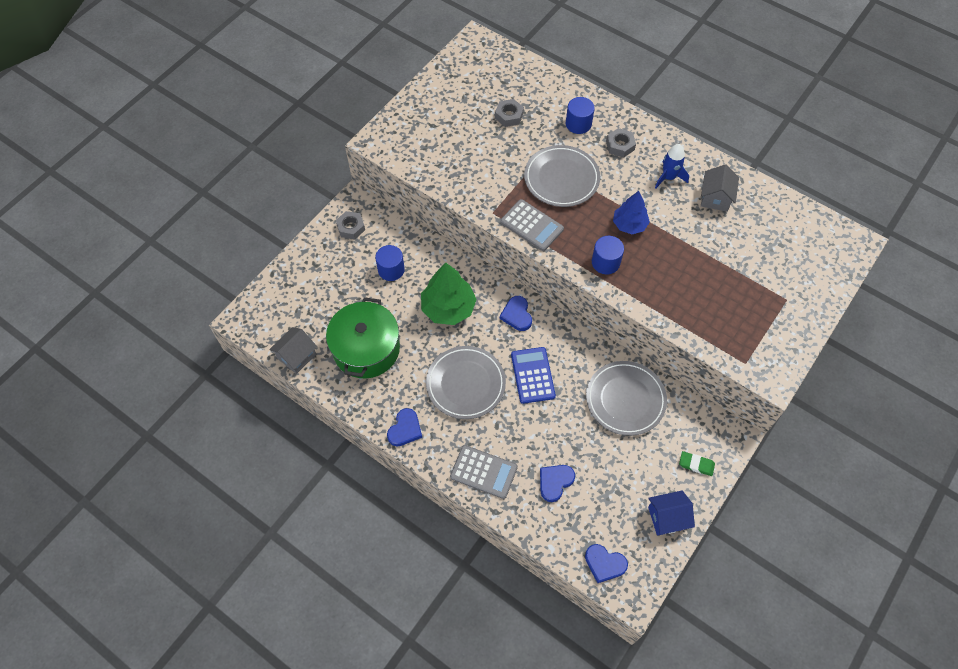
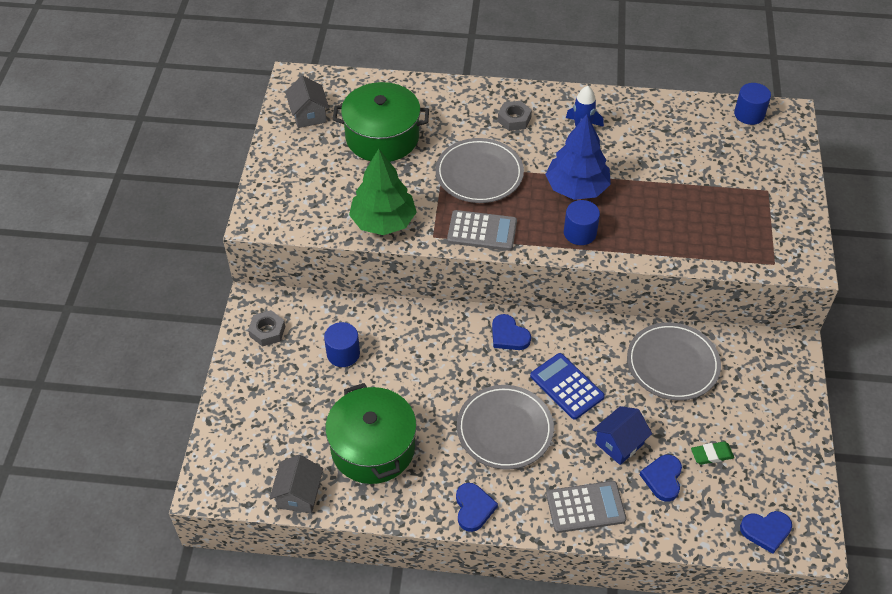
camera: 30 degrees left, 10 degrees down
green tree [421,262,477,325] -> green tree moved to [349,149,417,235]
grey nut [495,99,524,127] -> green pot [333,82,429,162]
blue cylinder [566,97,595,134] -> blue cylinder moved to [734,83,771,125]
blue tree [613,191,650,234] -> blue tree [545,114,611,200], size x1.56
blue house [648,490,695,536] -> blue house moved to [593,406,652,465]
green eraser [679,451,715,476] -> green eraser moved to [691,441,734,465]
grey house [701,164,739,212] -> grey house moved to [285,75,329,128]

